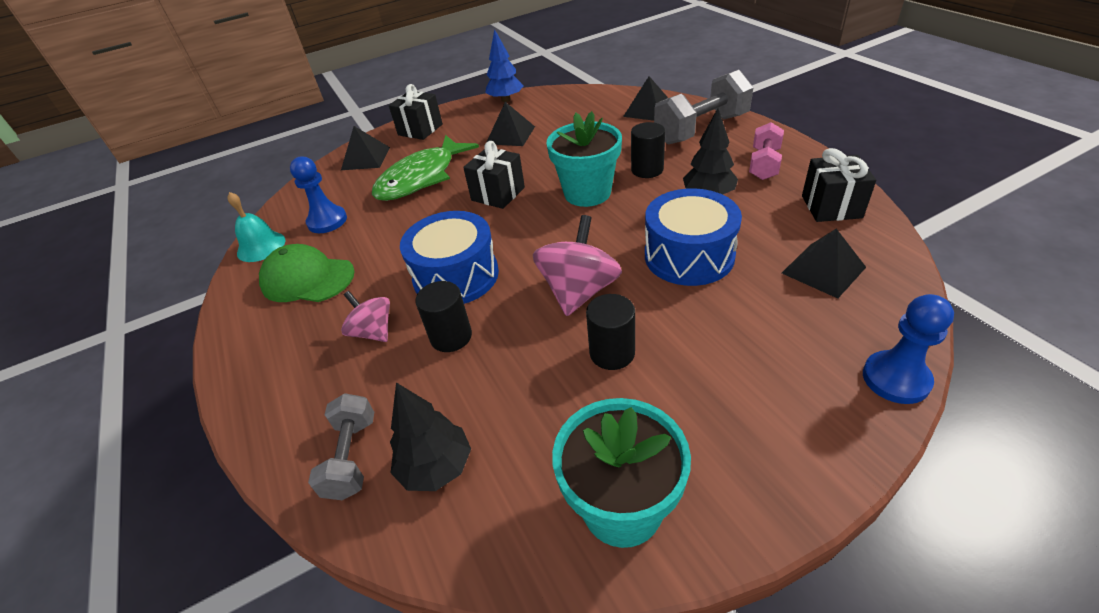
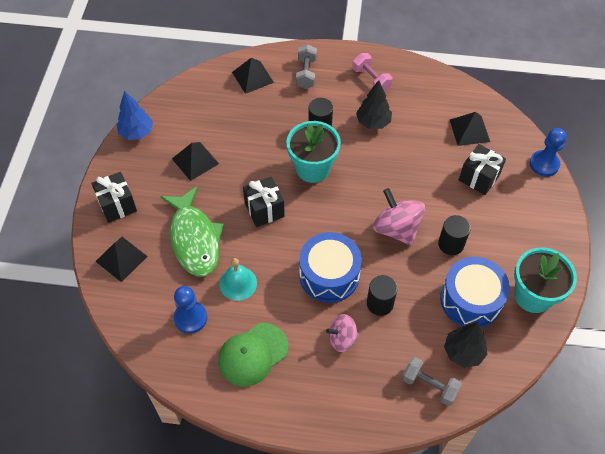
camera: 60 degrees left, 15 degrees up
turquoise bell [227,192,285,262] -> turquoise bell moved to [219,258,257,301]
blue drum [645,188,742,286] -> blue drum moved to [440,257,510,328]
grey dumbbell [654,70,754,144] -> grey dumbbell [296,44,317,89], size x0.60
black gift [802,148,876,222] -> black gift moved to [459,144,506,195]

